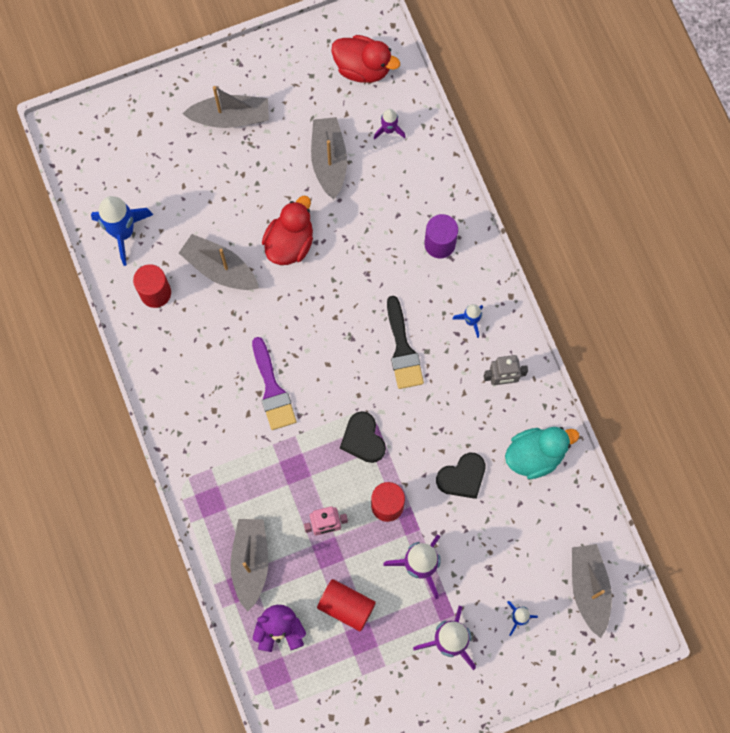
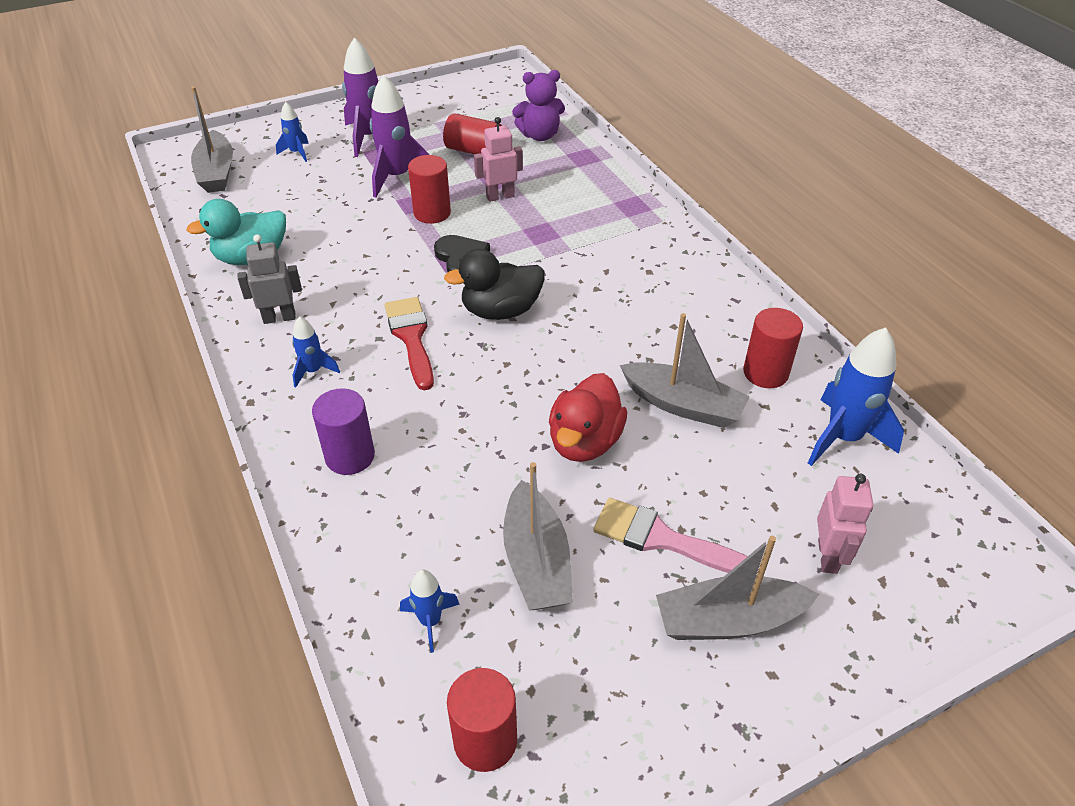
camera: 175 degrees right, 30 degrees down
grey boat [230,519,268,612] -> none
purple brush [252,337,296,430] -> none
red duck [331,35,400,83] -> red cylinder [447,668,517,772]
purple rocket [374,109,406,140] -> blue rocket [400,570,460,653]
black brush [387,296,424,389] -> red brush [385,297,434,390]
black heart [436,452,485,499] -> none
none -> black duck [444,249,545,320]
none -> pink brush [593,498,748,573]
none -> pink robot [817,473,873,574]

